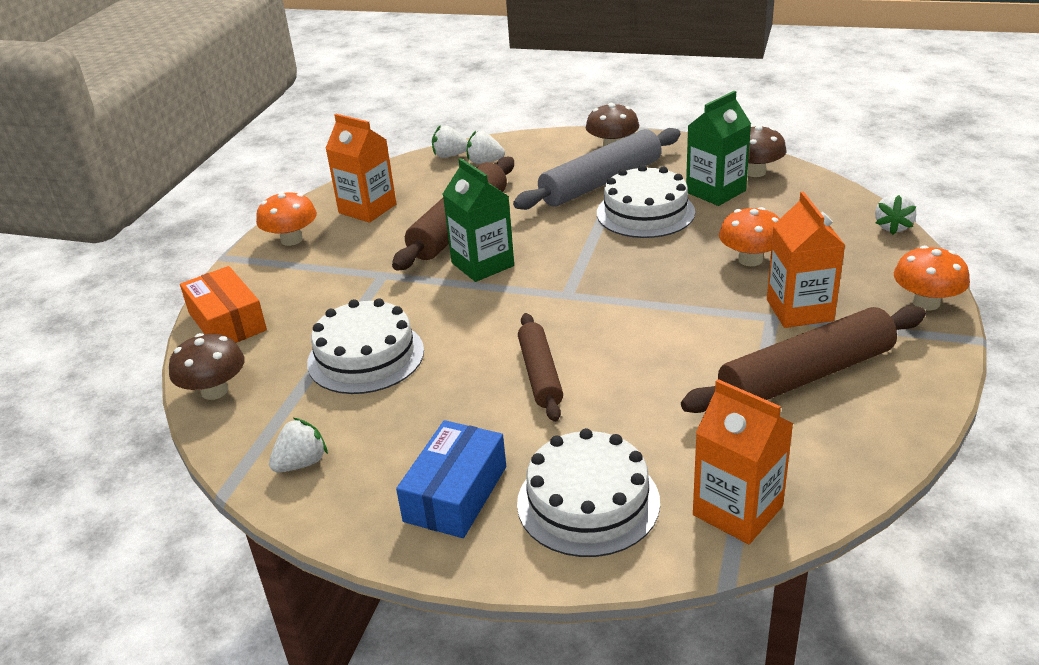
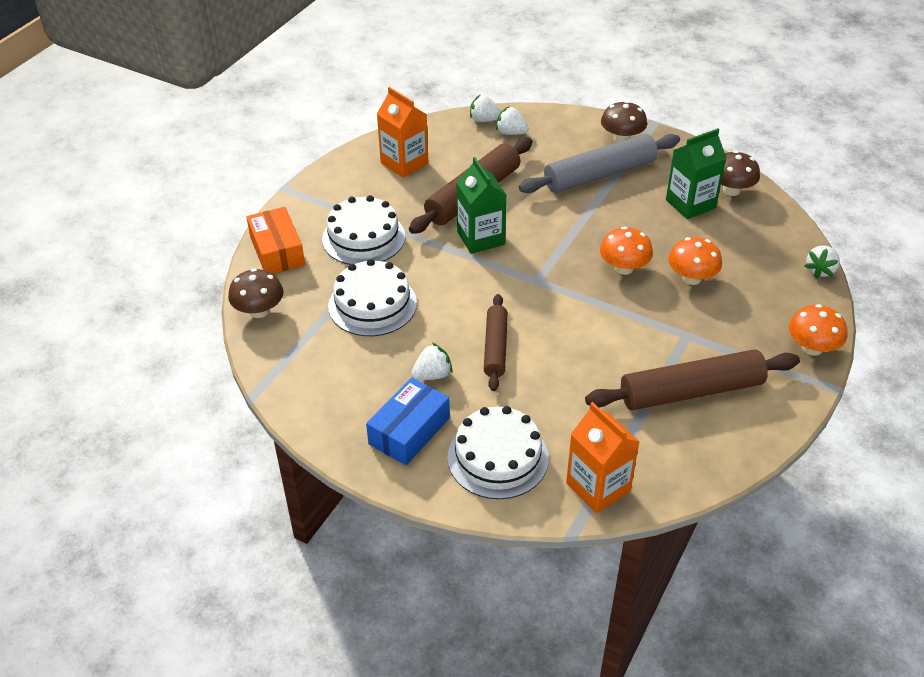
camera: 10 degrees right, 10 degrees up
orange mushroom [256,191,317,246] -> orange mushroom moved to [600,227,653,275]
white strawberry [269,418,328,472] -> white strawberry moved to [411,343,453,380]
white cake [597,165,695,238] -> white cake moved to [322,195,405,265]
orange carton [767,191,846,328] -> none

